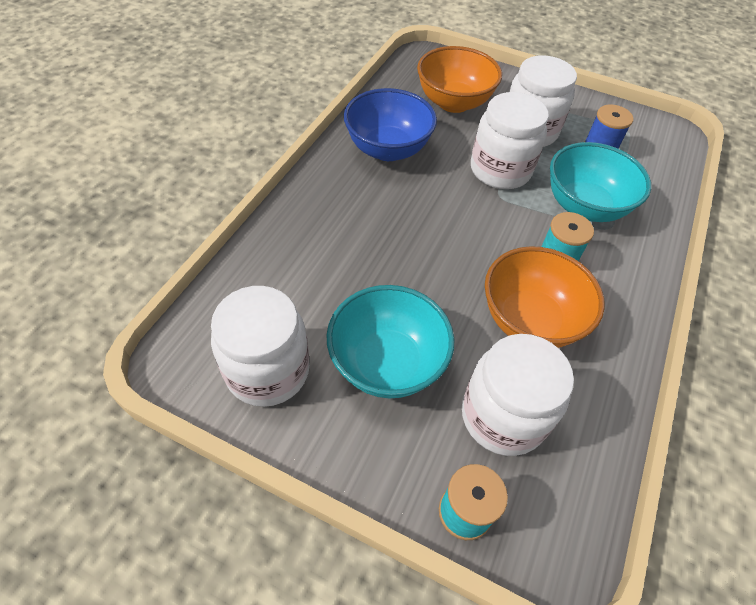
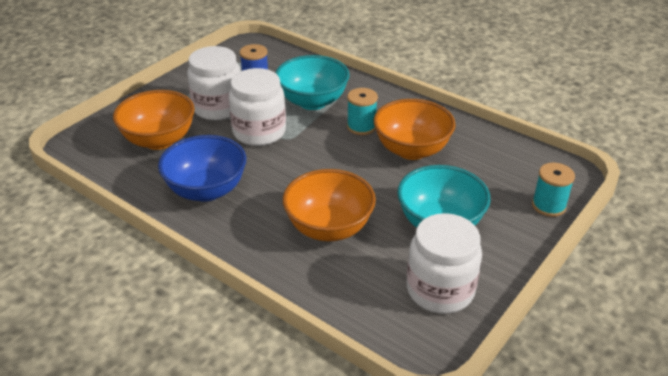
camera: 75 degrees left, 15 degrees down
white jar [462,334,574,456] -> none
none -> orange bowl [283,169,376,241]

